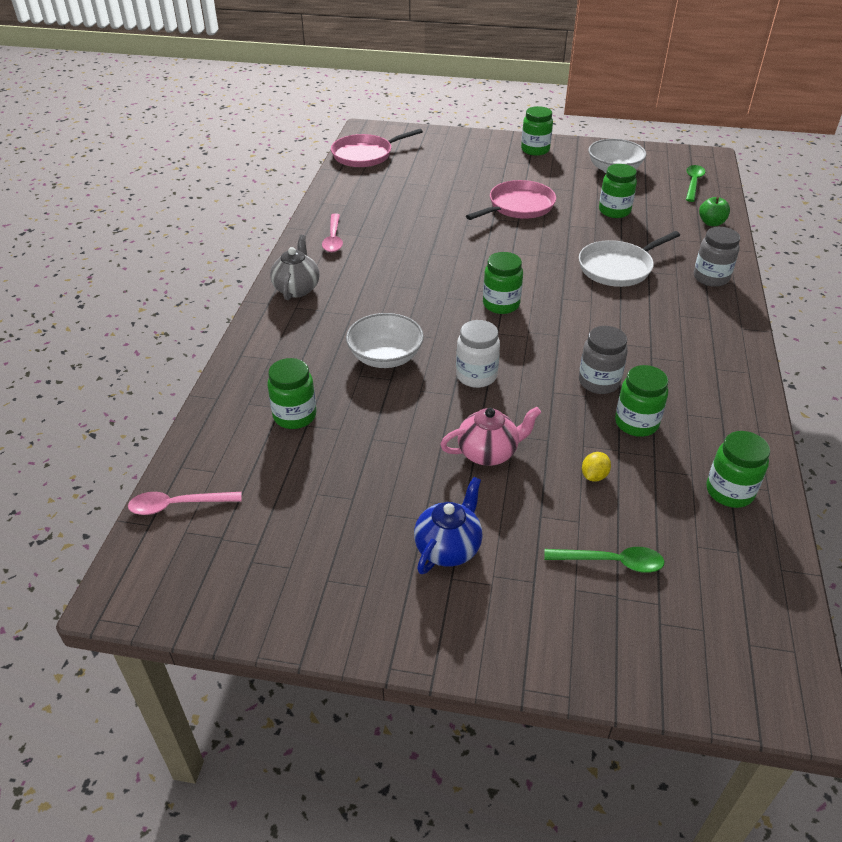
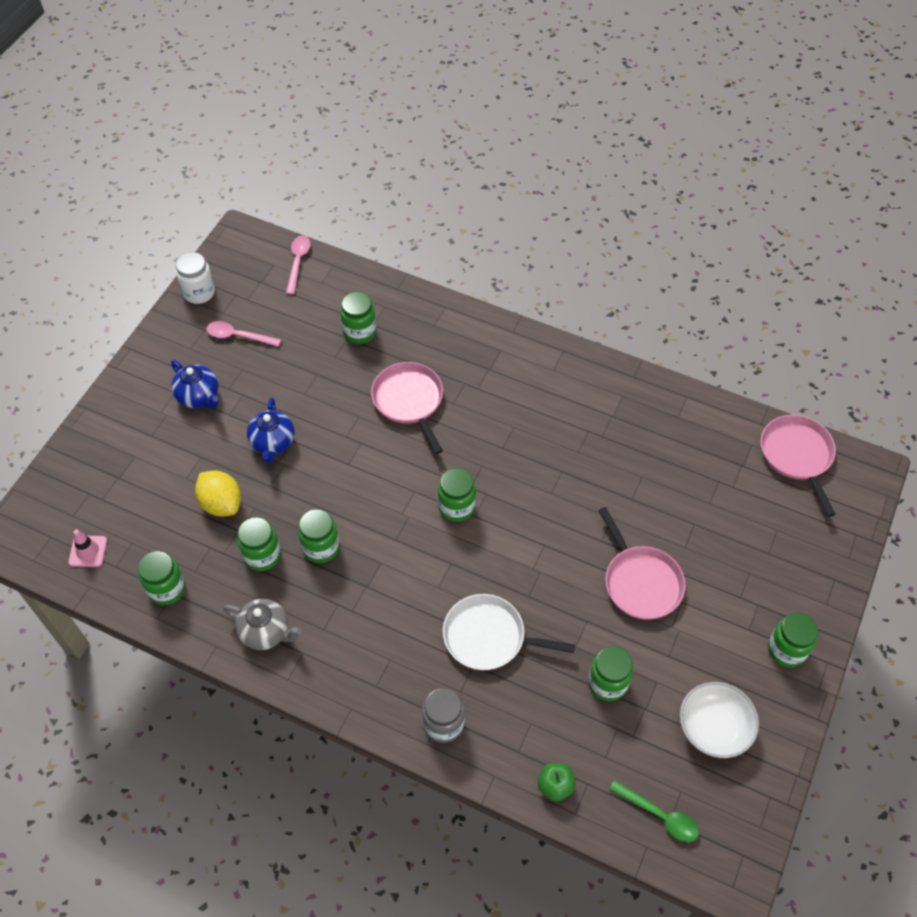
camera: 105 degrees right, 15 degrees up
grey teapot [270,235,320,300] -> grey teapot moved to [223,599,302,650]
pink spoon [322,213,343,252] -> pink spoon moved to [206,321,281,347]
white bowl [346,313,424,368] -> pink pan [371,362,443,454]
pink teapot [440,407,541,466] -> blue teapot [247,397,295,463]
white jar [456,320,500,388] -> white jar moved to [176,252,215,304]
green spoon [545,547,665,573] -> none
white pan [579,231,680,287] -> white pan turned 60 degrees counterclockwise [443,594,575,670]
grey jar [579,326,628,394] -> green jar [298,509,340,563]
yellow lemon [582,452,611,482] -> yellow lemon [195,471,241,517], size x1.94
none -> pink traffic cone [68,529,107,567]

